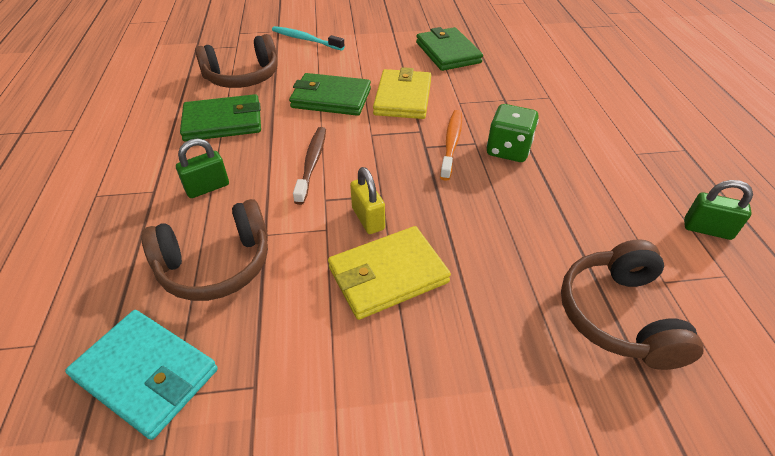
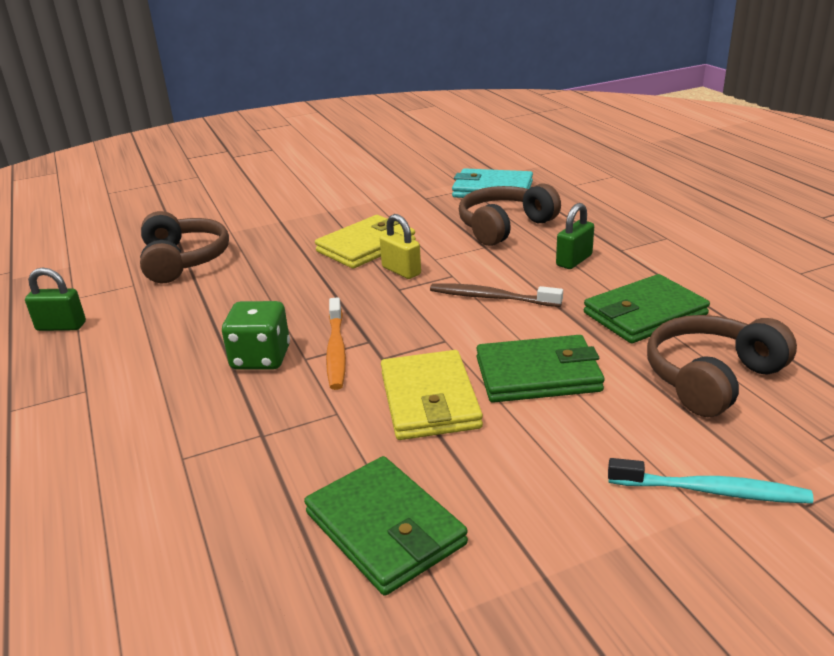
camera: 165 degrees right, 15 degrees down
brown toothbrush [293,127,326,205] -> brown toothbrush turned 120 degrees clockwise [430,283,563,307]

